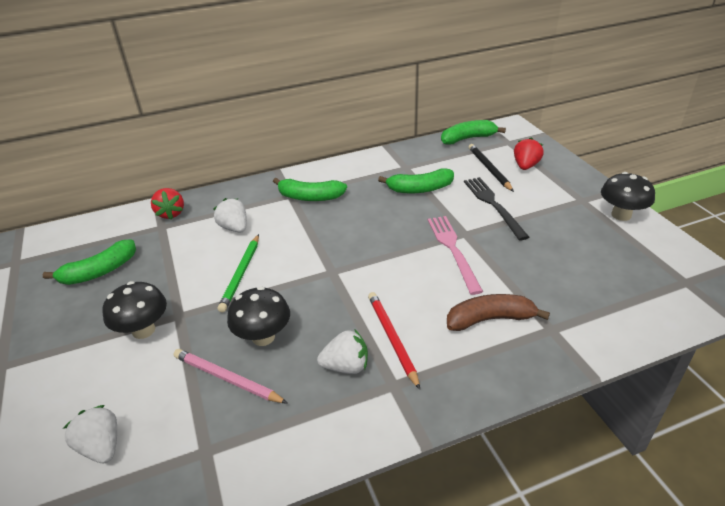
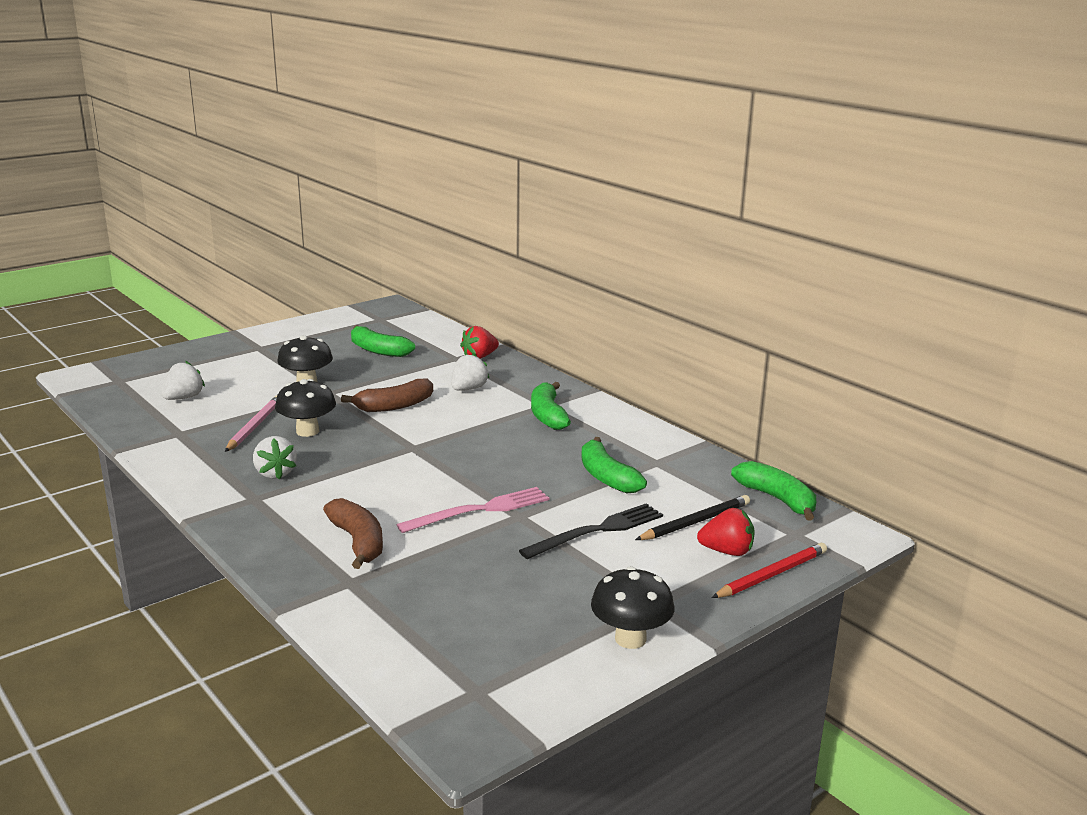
camera: 70 degrees right, 15 degrees down
green pencil [218,234,259,313] -> brown banana [341,378,433,412]
red pencil [368,292,420,390] -> red pencil moved to [712,543,827,598]

